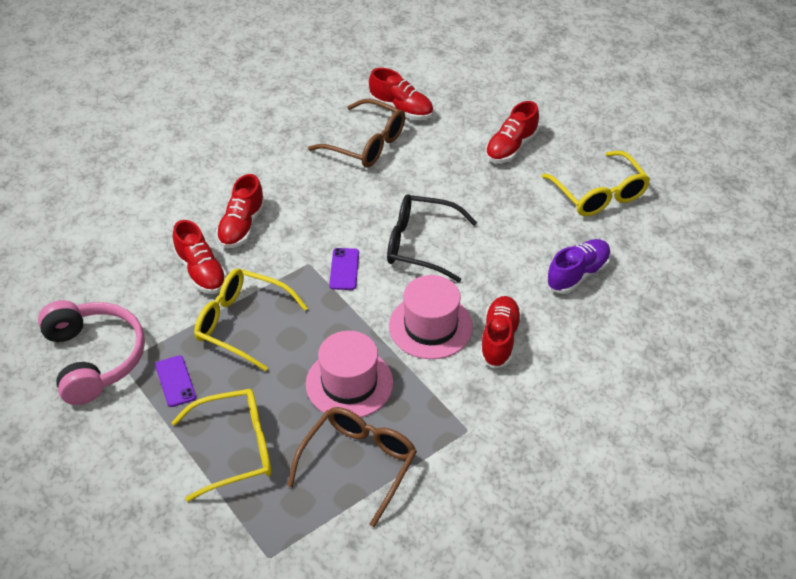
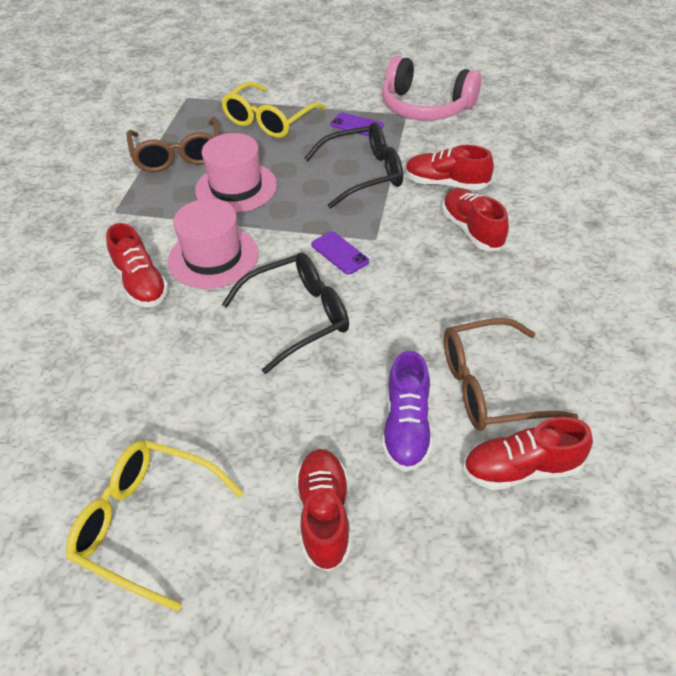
camera: 140 degrees right, 0 degrees up
yellow glasses [194,268,308,371] -> black glasses [304,122,403,209]
purple shoe [546,239,611,294] -> purple shoe moved to [382,351,433,472]

